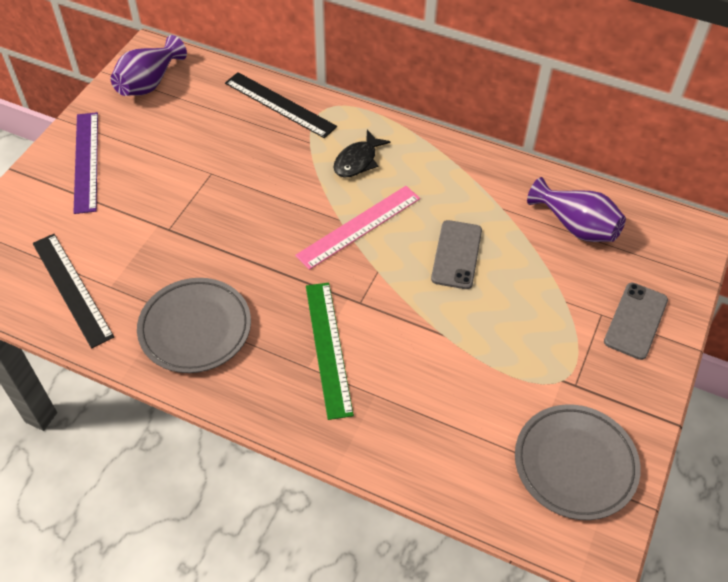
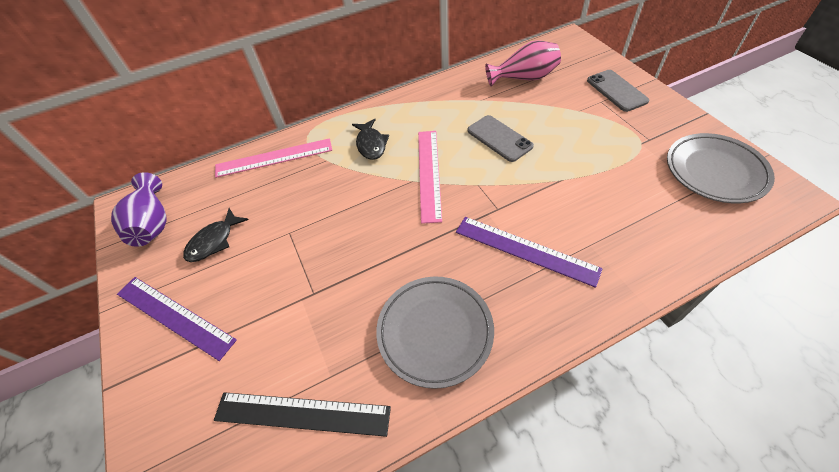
camera: 45 degrees left, 0 degrees up
black ruler [225,72,337,138] -> pink ruler [215,138,332,178]
green ruler [306,283,354,420] -> purple ruler [456,217,603,288]
purple vase [527,177,626,242] -> pink vase [485,40,561,87]
none -> black fish [183,208,249,262]

